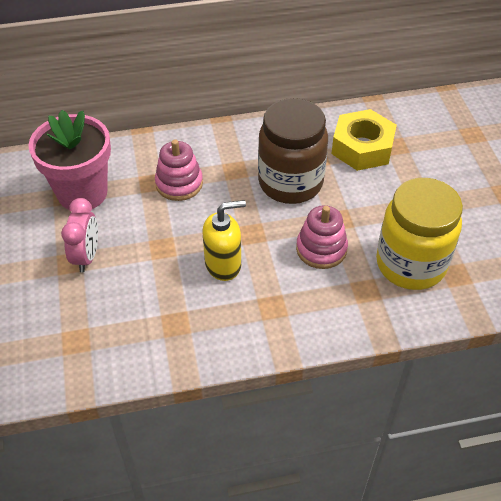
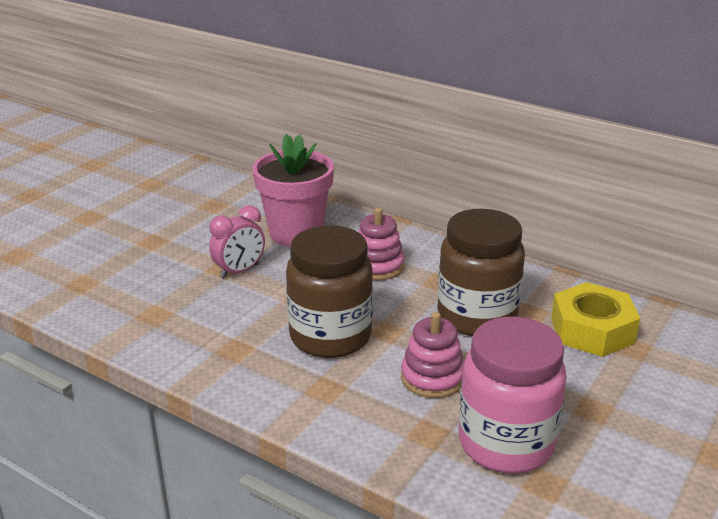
camera: 45 degrees right, 20 degrees down
yellow soap dispenser [203,200,246,281] -> brown jar [286,225,373,358]
yellow jar [376,178,463,290] -> pink jar [459,317,567,474]

